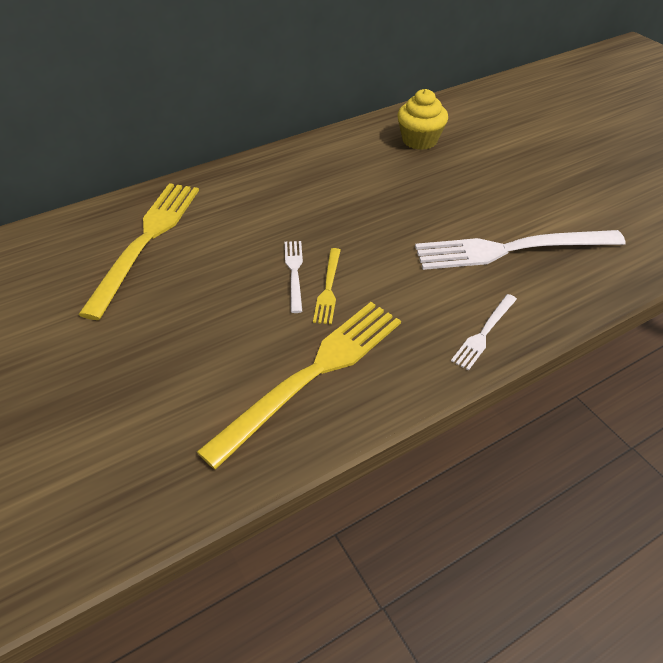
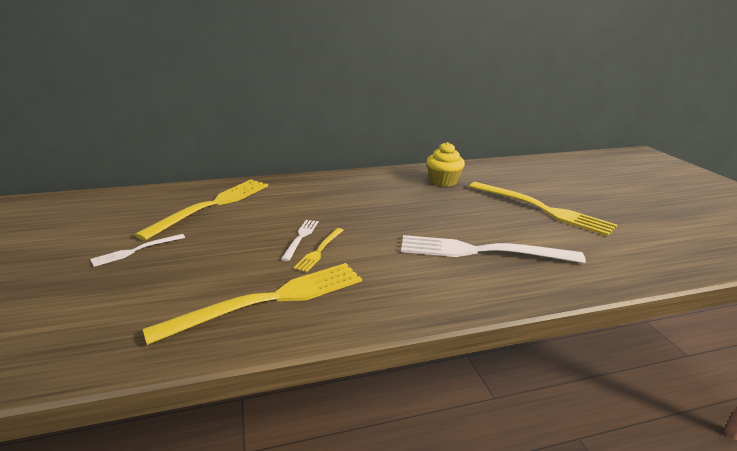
camera: 15 degrees right, 20 degrees down
white fork [451,294,517,370] -> white fork moved to [90,234,185,267]
none -> yellow fork [469,182,617,236]

